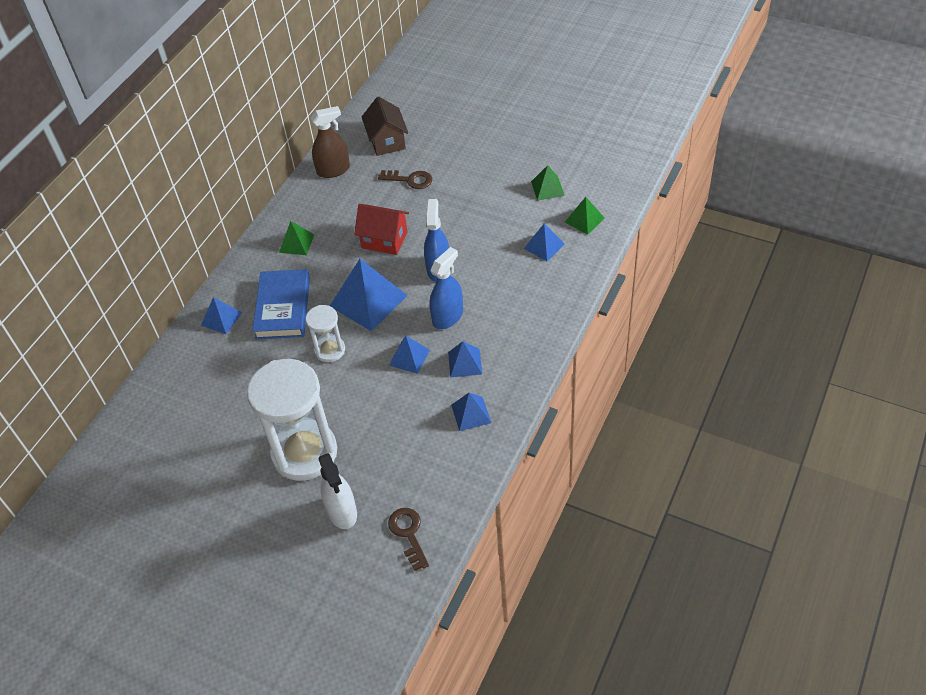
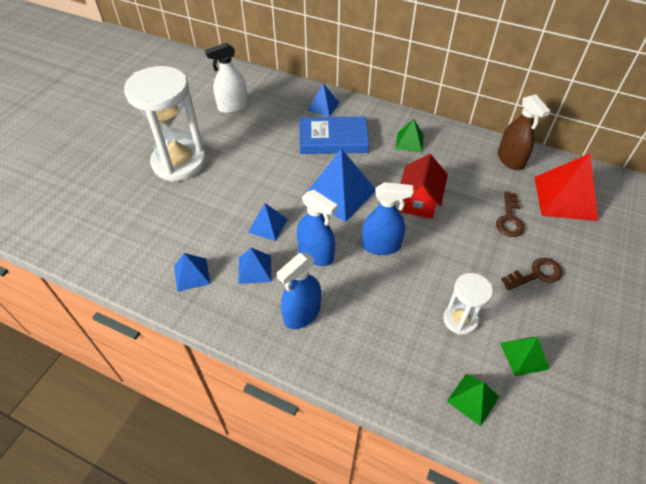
camera: 85 degrees right, 0 degrees up
white hourglass [306,305,345,362] -> white hourglass moved to [443,273,493,335]
white spray bottle [319,453,357,529] -> white spray bottle moved to [205,43,248,113]
brown house [362,97,408,156] -> red pyramid [534,153,598,221]
brown key [388,508,429,571] -> brown key moved to [501,258,563,290]
blue pyramid [524,223,564,261] -> none
none -> blue spray bottle [277,253,321,329]

